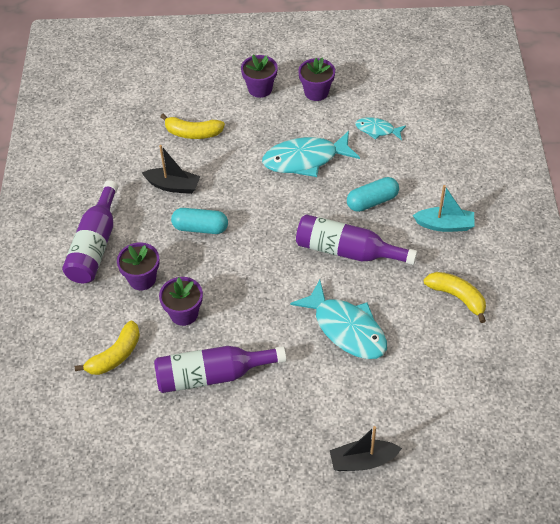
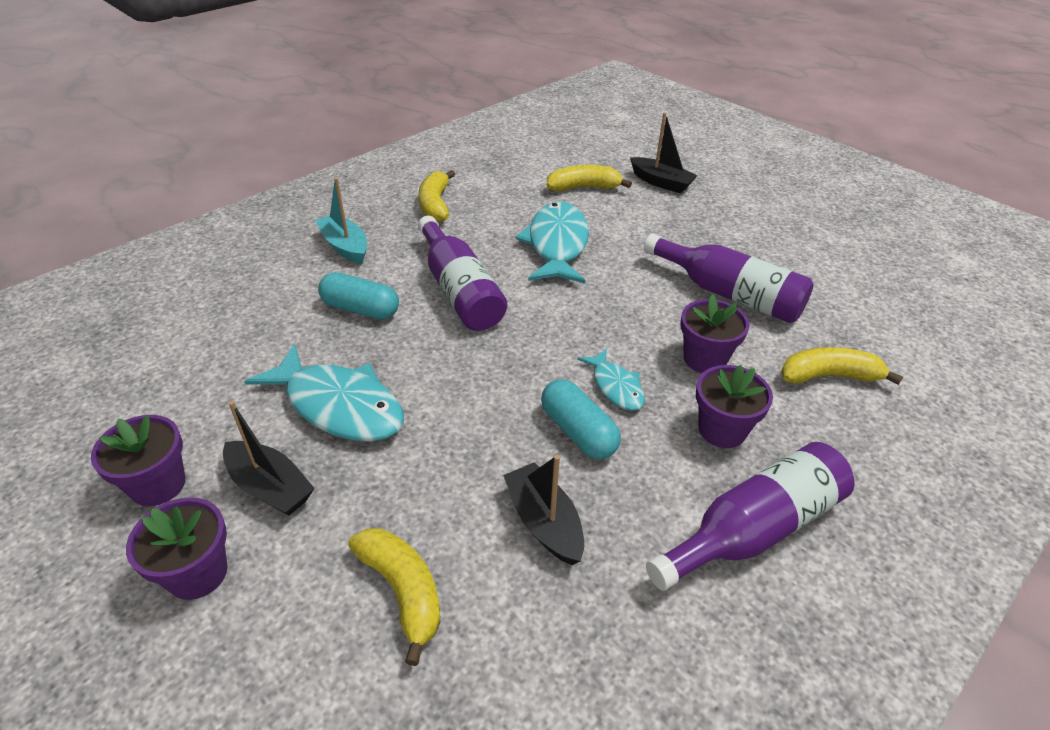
camera: 135 degrees left, 10 degrees down
turquoise fish [355,117,406,140] -> turquoise fish moved to [577,348,645,411]
none -> black boat [223,401,315,516]
none -> yellow banana [547,165,632,191]

